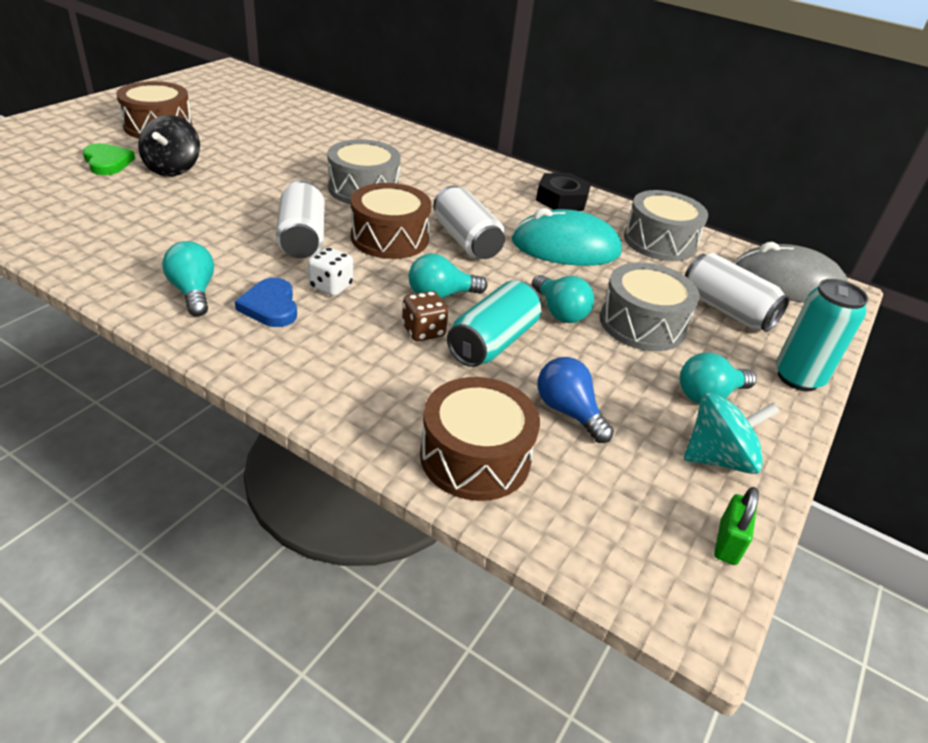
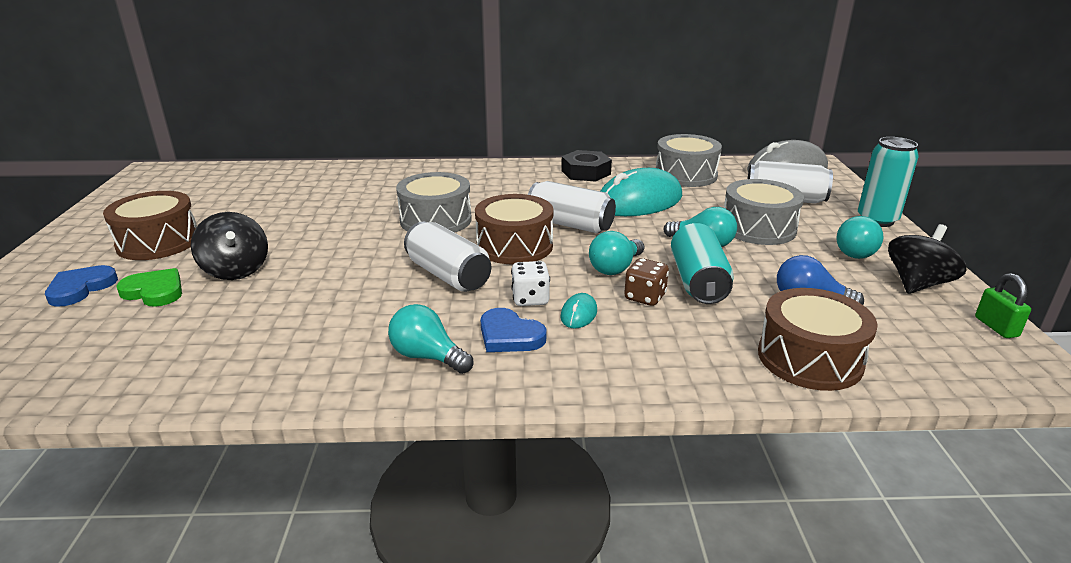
camera: 30 degrees left, 10 degrees down
turquoise spinning top [684,393,780,474] -> black spinning top [888,224,967,294]
none -> blue heart [45,265,118,307]
none -> turquoise mouse [560,293,597,329]

